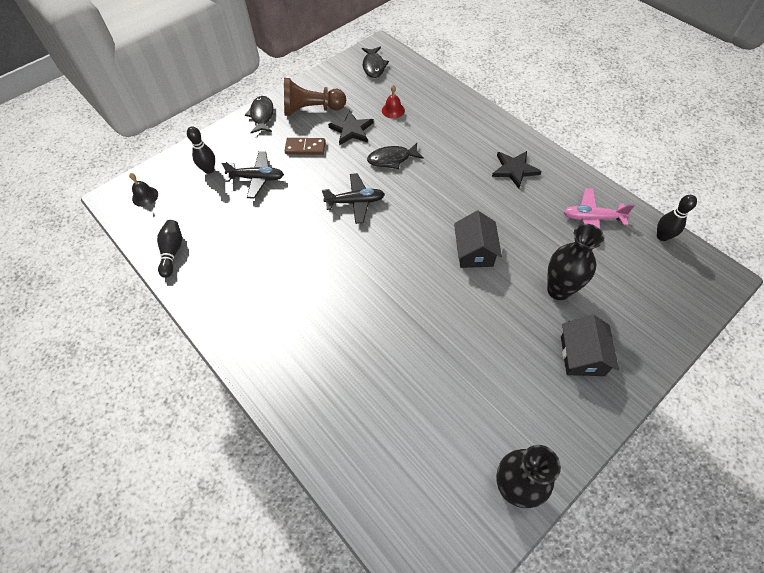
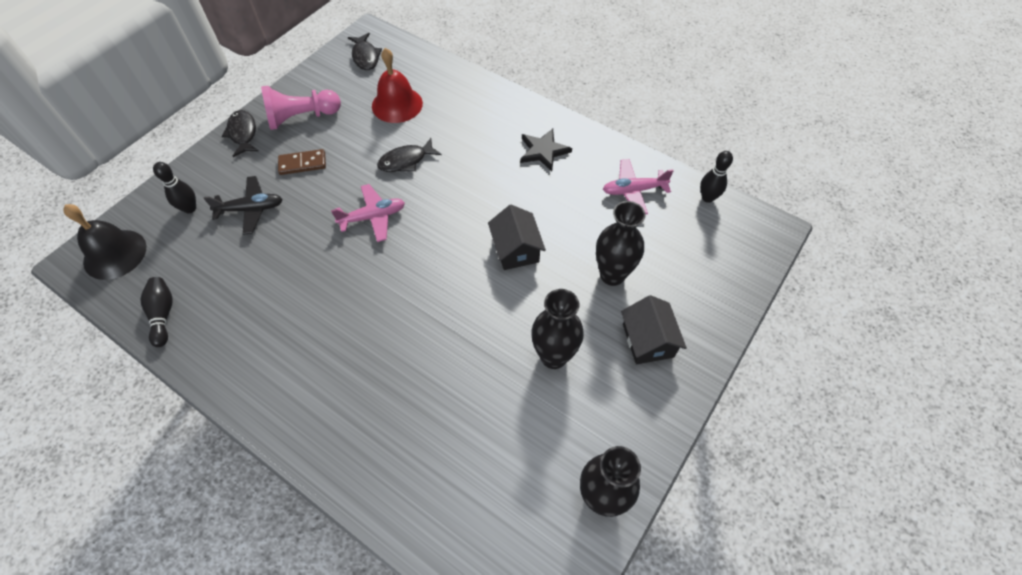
camera: 15 degrees left, 0 degrees up
black bell [129,173,158,207] -> black bell [64,204,146,280], size x1.92
brown pawn [284,78,346,116] -> pink pawn [261,86,341,130]
black plane [322,173,385,224] -> pink plane [331,184,405,242]
black star [328,111,373,145] -> none
red bell [382,85,405,119] -> red bell [372,48,423,123], size x1.92
none -> black vase [531,289,584,369]

